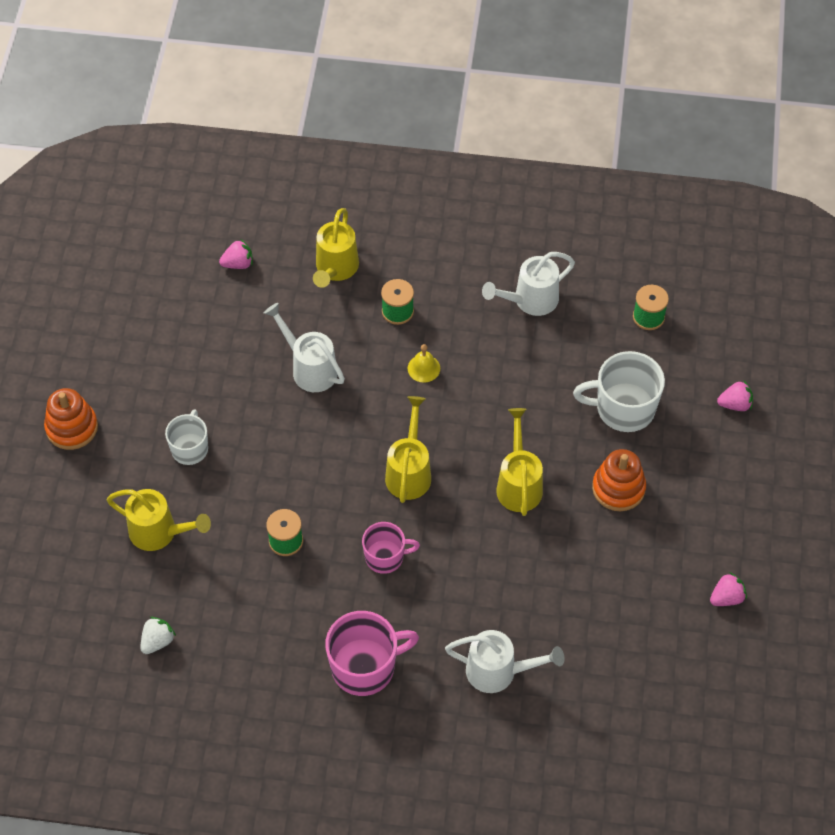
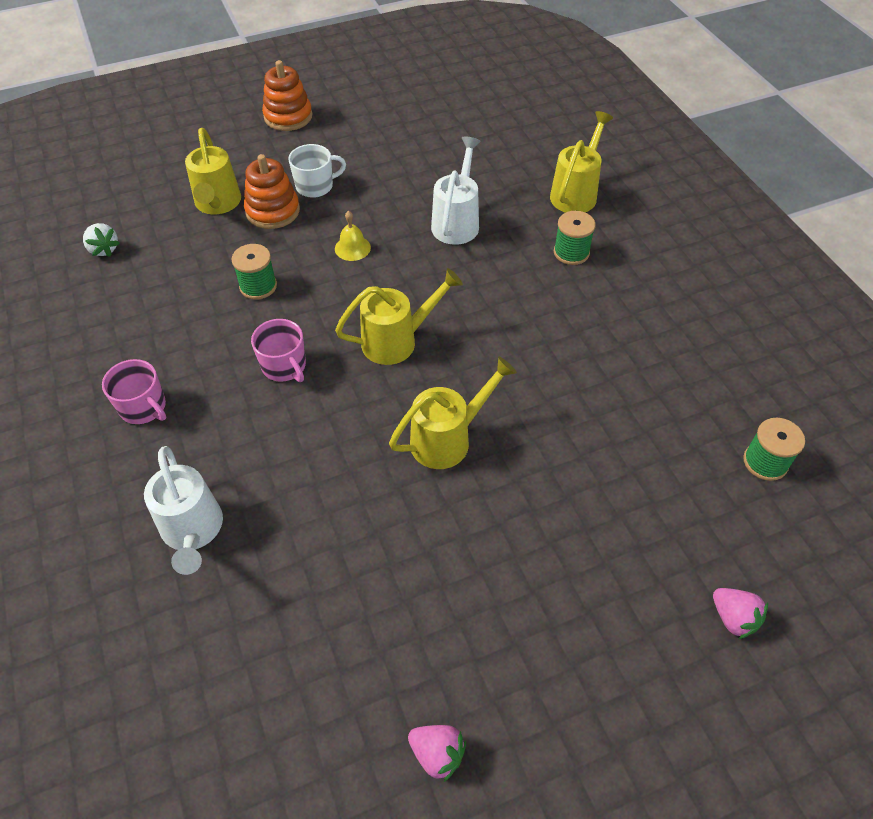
camera: 60 degrees right, 5 degrees down
white strawberry [141,617,176,654] -> white strawberry turned 45 degrees clockwise [83,223,120,257]
pink strawberry [219,239,253,269] -> none
yellow watering can [313,208,359,288] -> yellow watering can turned 135 degrees clockwise [550,111,613,213]
pink mug [325,611,419,696] -> pink mug [102,359,166,424], size x0.63
yellow bell [408,344,440,383] -> yellow bell moved to [335,211,371,261]
white watering can [482,252,575,316] -> none
white mug [573,351,665,432] -> none
orange stacking toy [592,449,646,511] -> orange stacking toy moved to [244,154,300,229]

